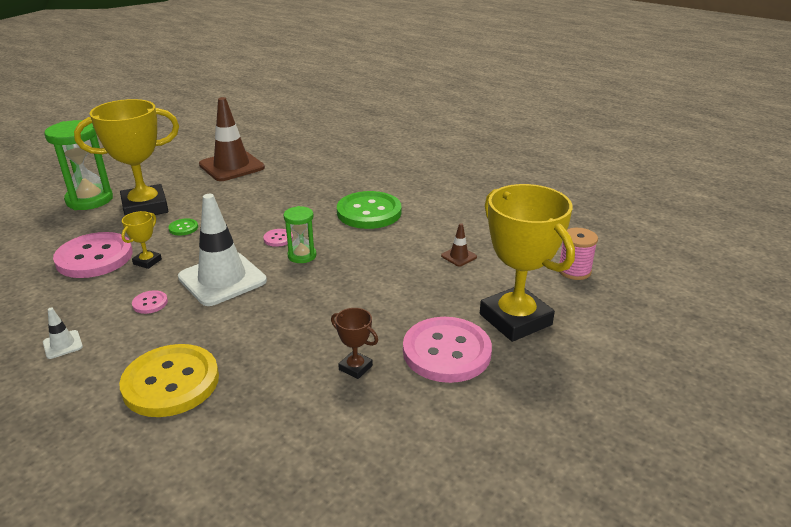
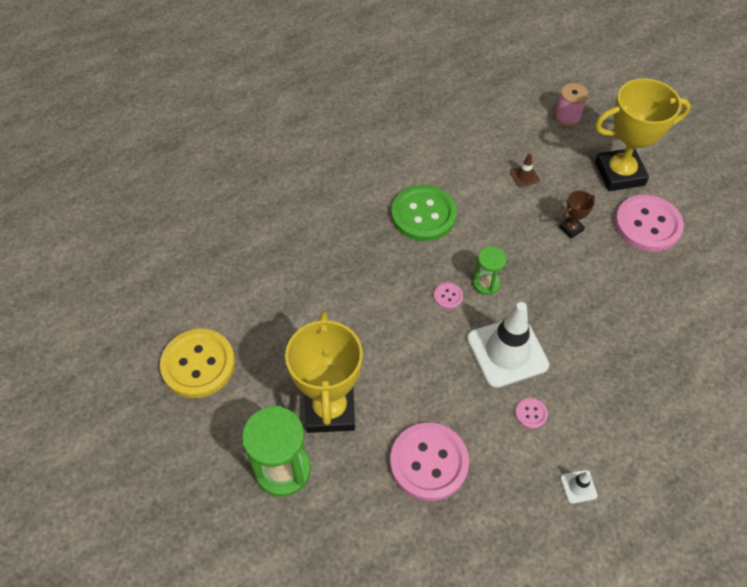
camera: 70 degrees left, 25 degrees up
yellow button [119,344,219,417] -> yellow button moved to [160,329,235,398]
yellow trophy [121,211,162,269] -> none
green button [168,218,198,236] -> none
brown traffic cone [199,97,265,181] -> none
brown trophy [331,308,378,379] -> brown trophy moved to [559,191,595,238]

